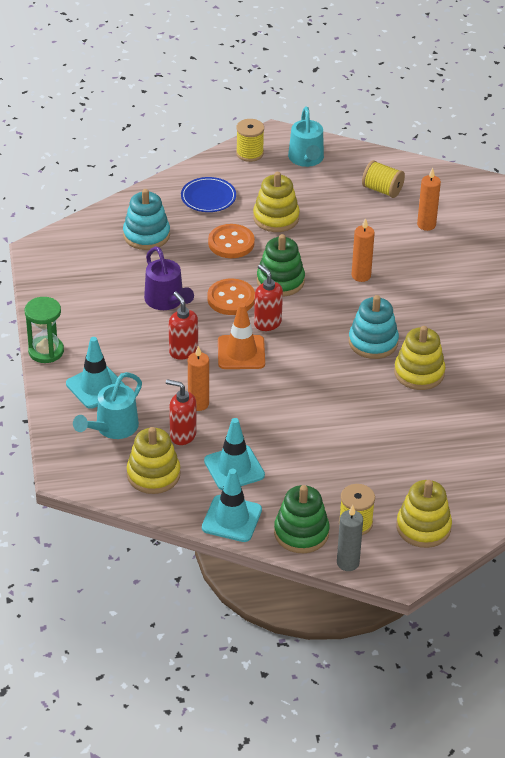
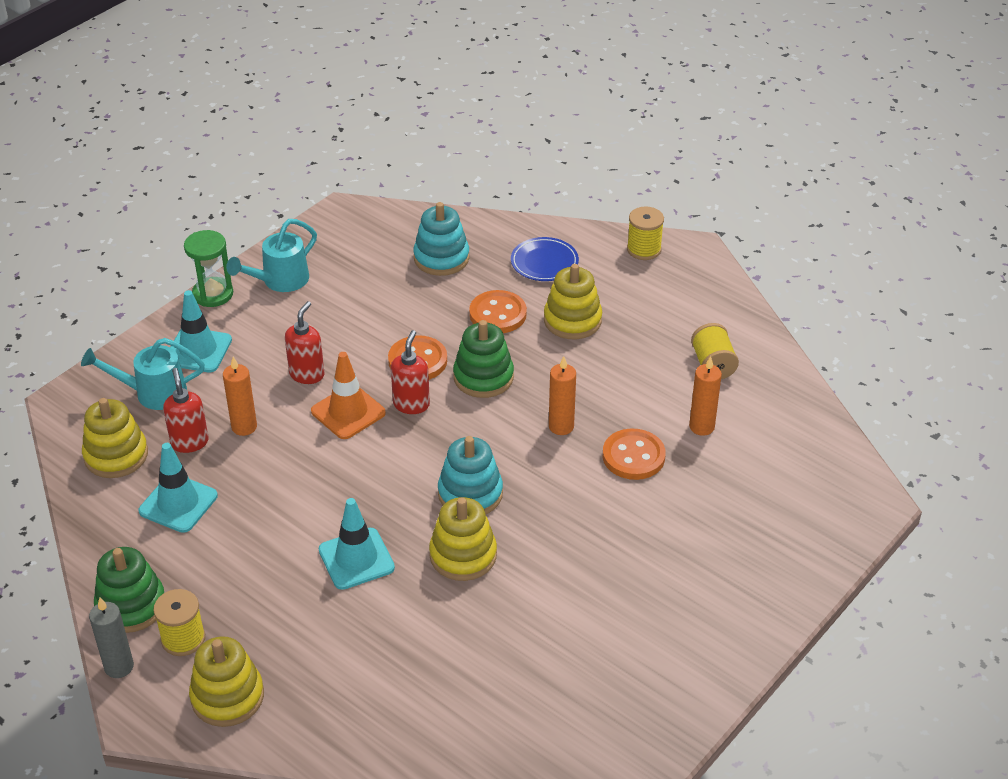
camera: 50 degrees right, 0 degrees up
purple watering can [144,246,194,310] -> none
turquoise traffic cone [202,469,262,542] -> turquoise traffic cone moved to [319,498,395,590]
turquoise watering can [288,106,324,167] -> turquoise watering can moved to [226,219,317,292]
none -> orange button [603,429,666,480]

